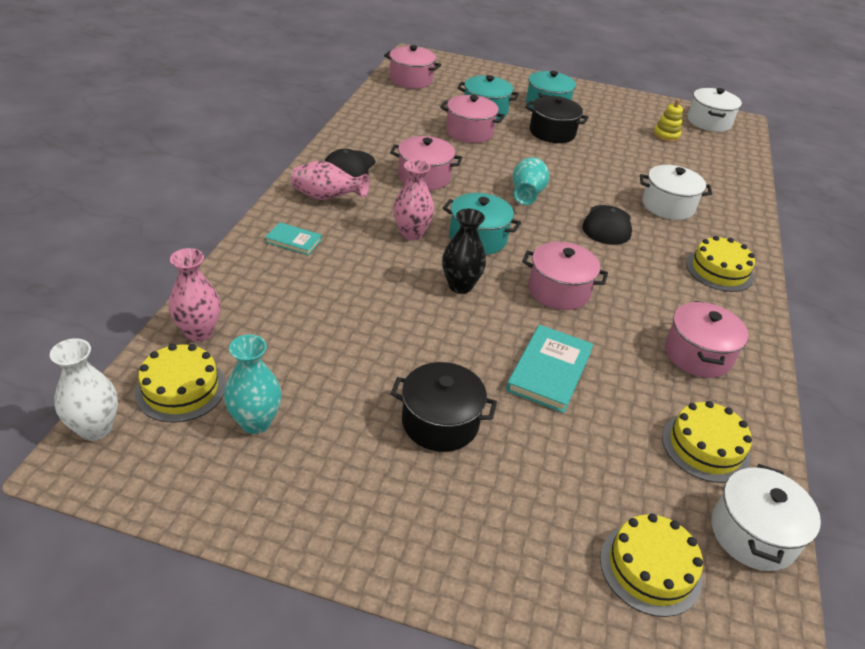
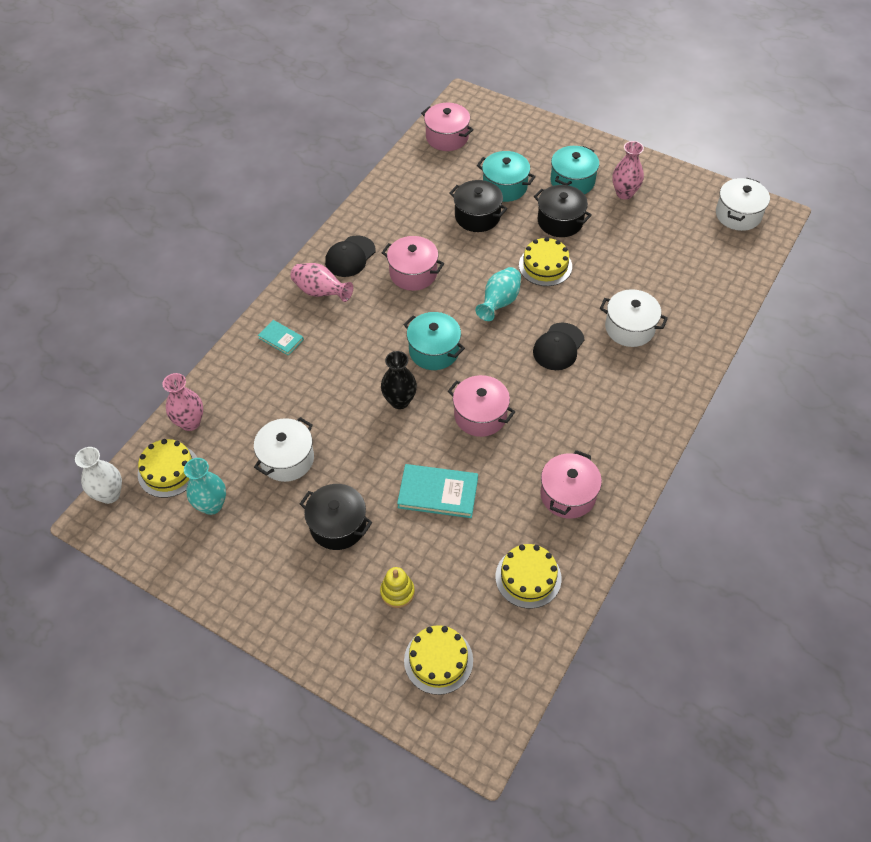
camera: 20 degrees right, 15 degrees up
pink vase [393,159,434,240] -> pink vase moved to [612,141,644,200]
pink pot [440,95,505,143] -> black pot [449,180,508,232]
turquoise book [506,325,593,413] -> turquoise book turned 60 degrees clockwise [397,464,478,518]
yellow stacking toy [653,99,683,142] -> yellow stacking toy moved to [380,567,415,608]
yellow cake [686,236,755,292] -> yellow cake moved to [519,237,572,286]
white pot [712,464,821,571] -> white pot moved to [254,417,314,482]

